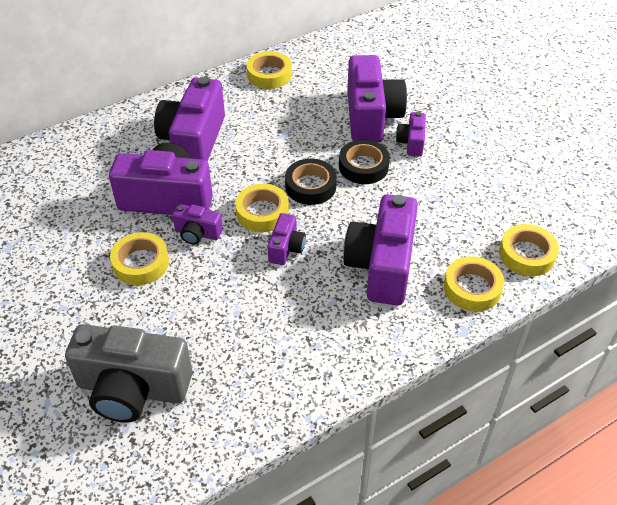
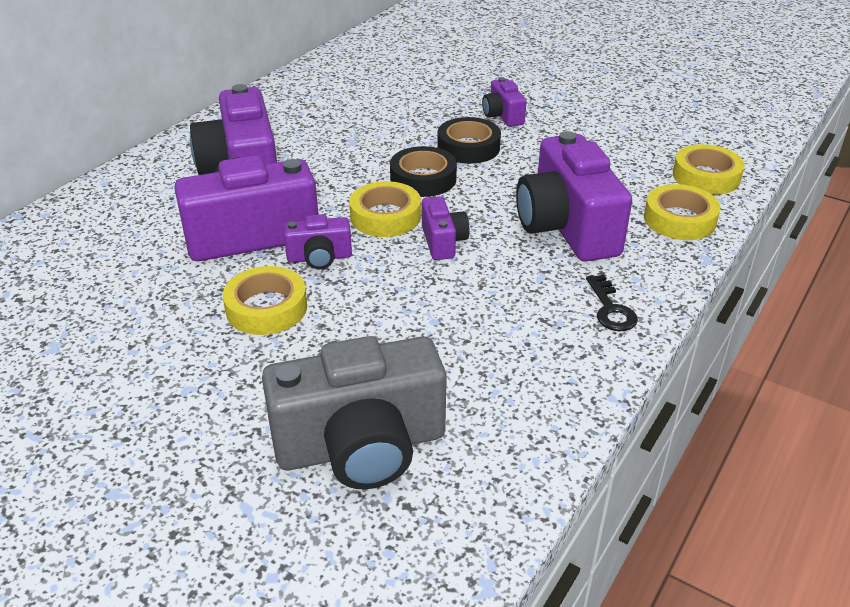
camera: 25 degrees left, 10 degrees down
yellow tape [247,51,292,89] -> none
purple camera [347,55,407,142] -> none
none -> black key [586,275,638,331]

